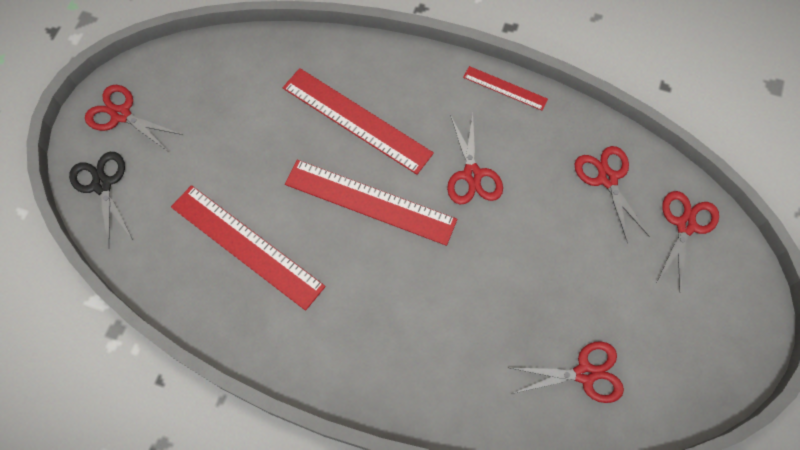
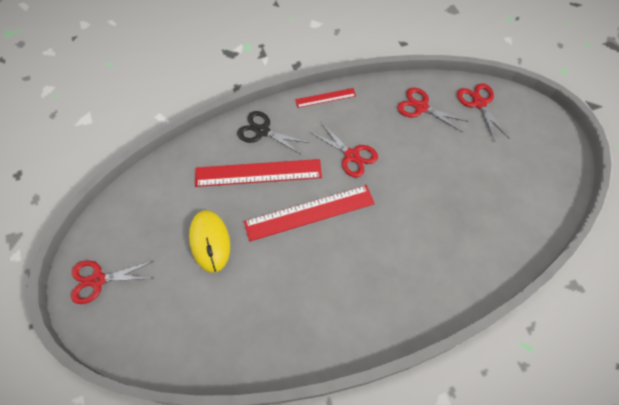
camera: 40 degrees left, 5 degrees down
black scissors [69,152,133,248] -> black scissors moved to [237,111,309,155]
red ruler [171,185,326,311] -> none
red scissors [511,341,624,403] -> none
none -> yellow mouse [189,210,230,273]

